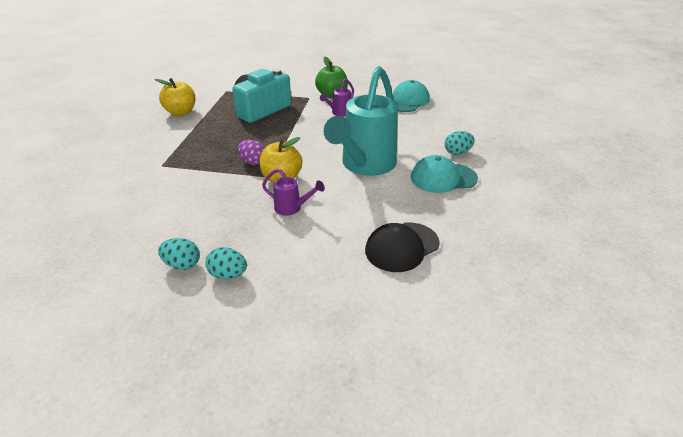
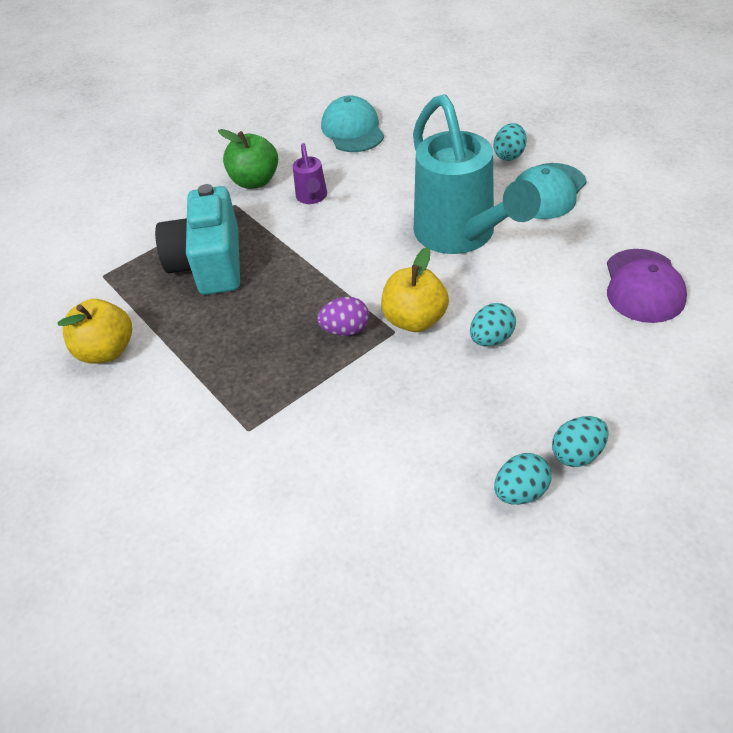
camera: 45 degrees left, 10 degrees up
purple watering can [262,169,325,216] -> turquoise egg [470,303,516,347]
black cap [365,222,440,272] -> purple cap [607,249,687,323]

